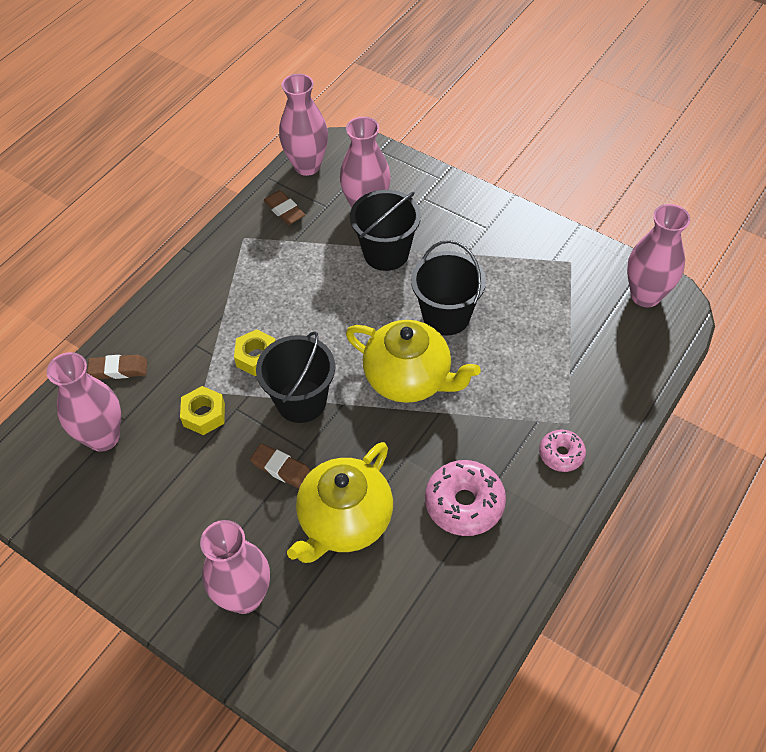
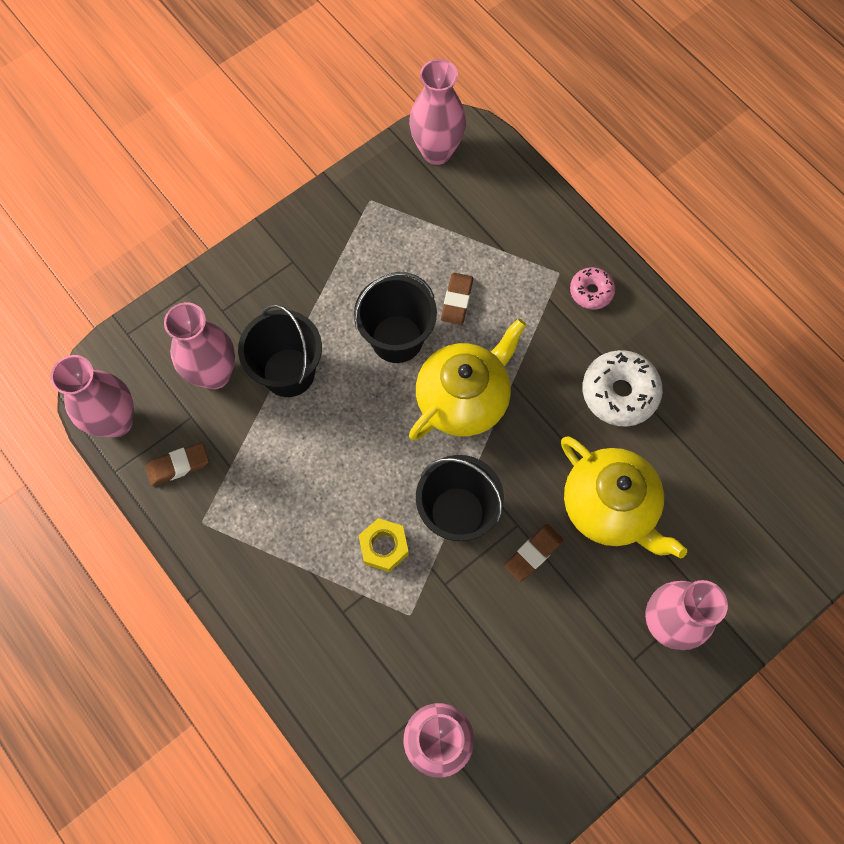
camera: 75 degrees left, 15 degrees up
brown eraser [87,355,147,379] -> brown eraser moved to [441,273,474,325]
yellow nut [180,386,225,435] -> none
pink donut [425,460,506,536] -> white donut [582,350,663,427]

